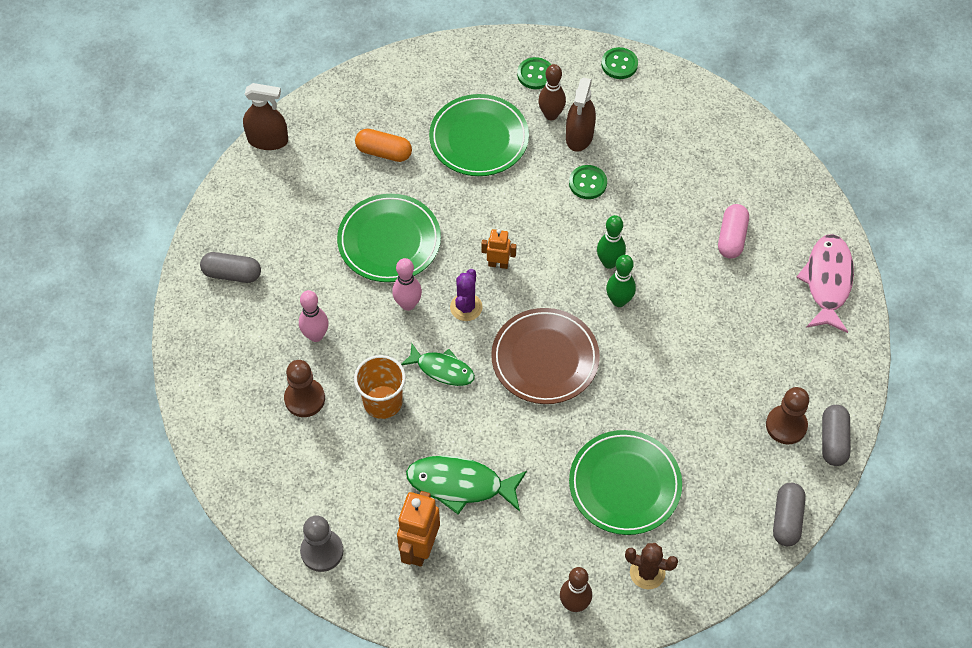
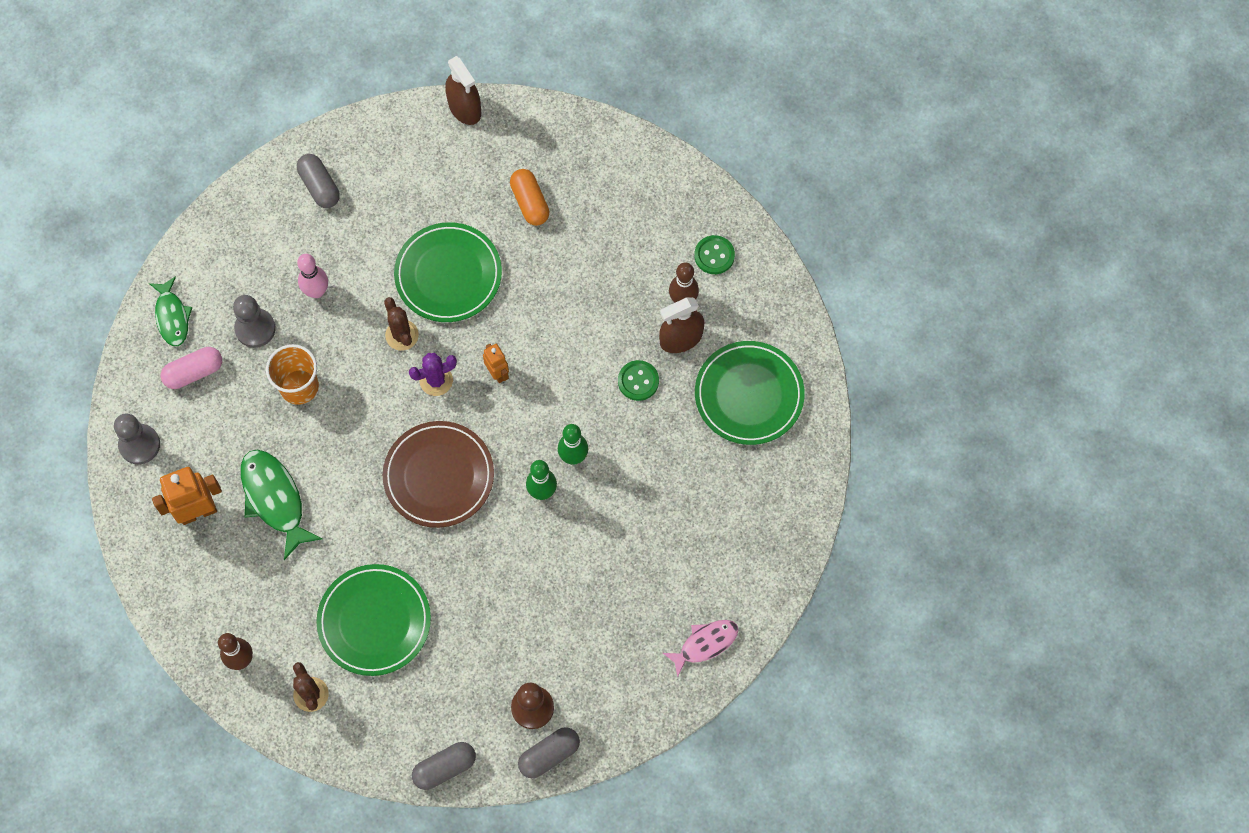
camera: 50 degrees right, 10 degrees up
brown pawn [284,360,325,417] -> grey pawn [233,295,276,348]
pink bowling pin [392,258,422,311] -> brown cactus [384,297,419,351]
green fish [401,344,475,386] -> green fish moved to [149,276,192,346]
green plate [429,94,529,176] -> green plate moved to [695,341,805,445]
green button [601,47,638,79] -> none
pink capsule [718,204,749,259] -> pink capsule moved to [161,347,222,389]
pink fish [796,234,854,333] -> pink fish [663,620,738,677], size x0.66

